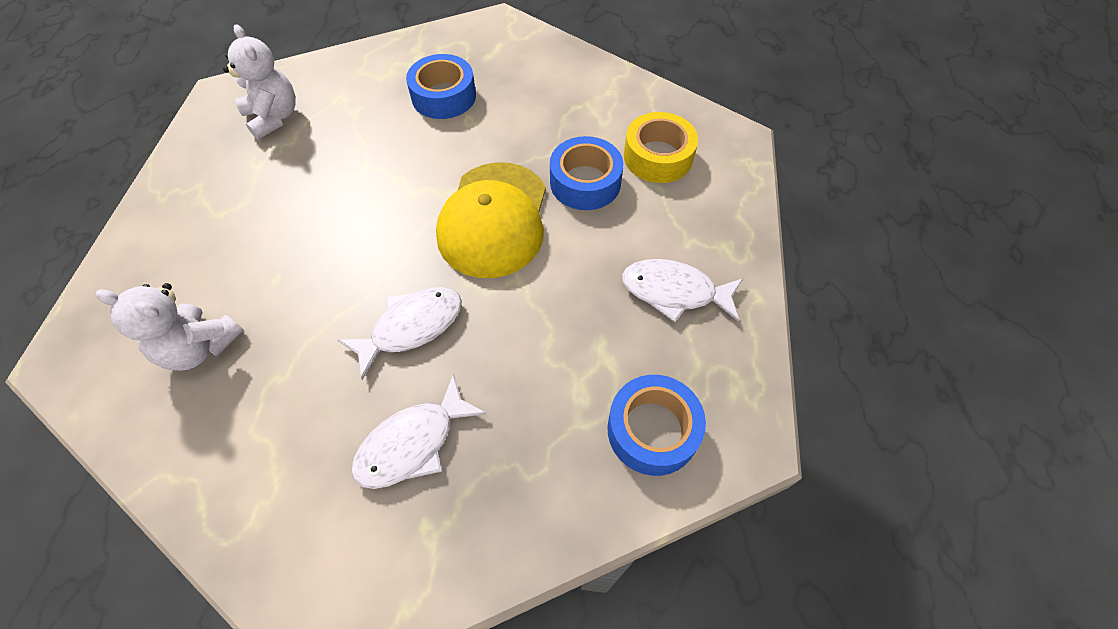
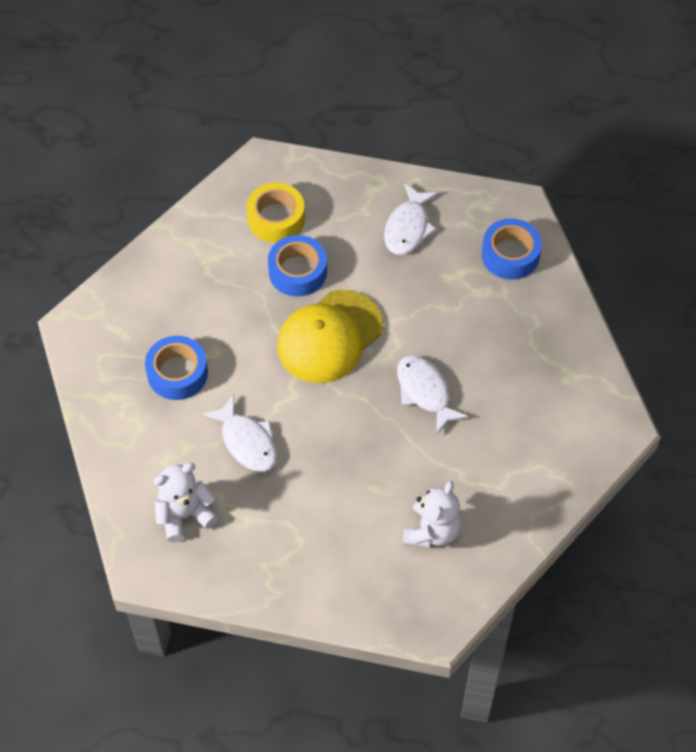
camera: 85 degrees left, 0 degrees up
white fish [351,375,487,489] -> white fish moved to [202,395,277,472]
yellow cap [436,162,546,278] -> yellow cap turned 120 degrees clockwise [277,290,383,383]

